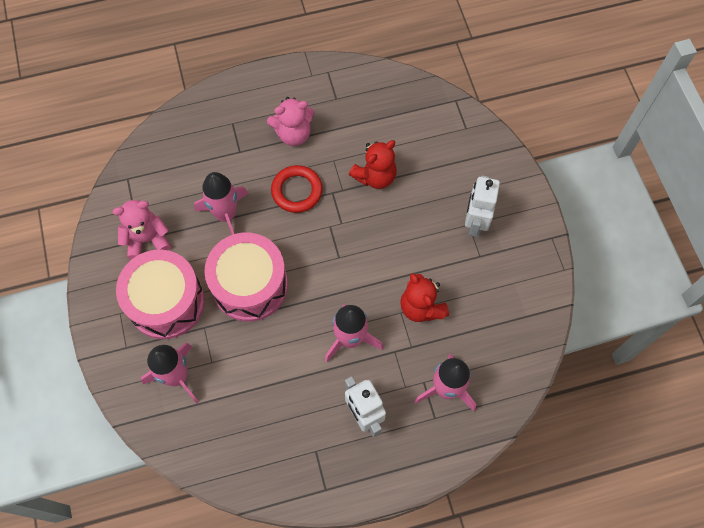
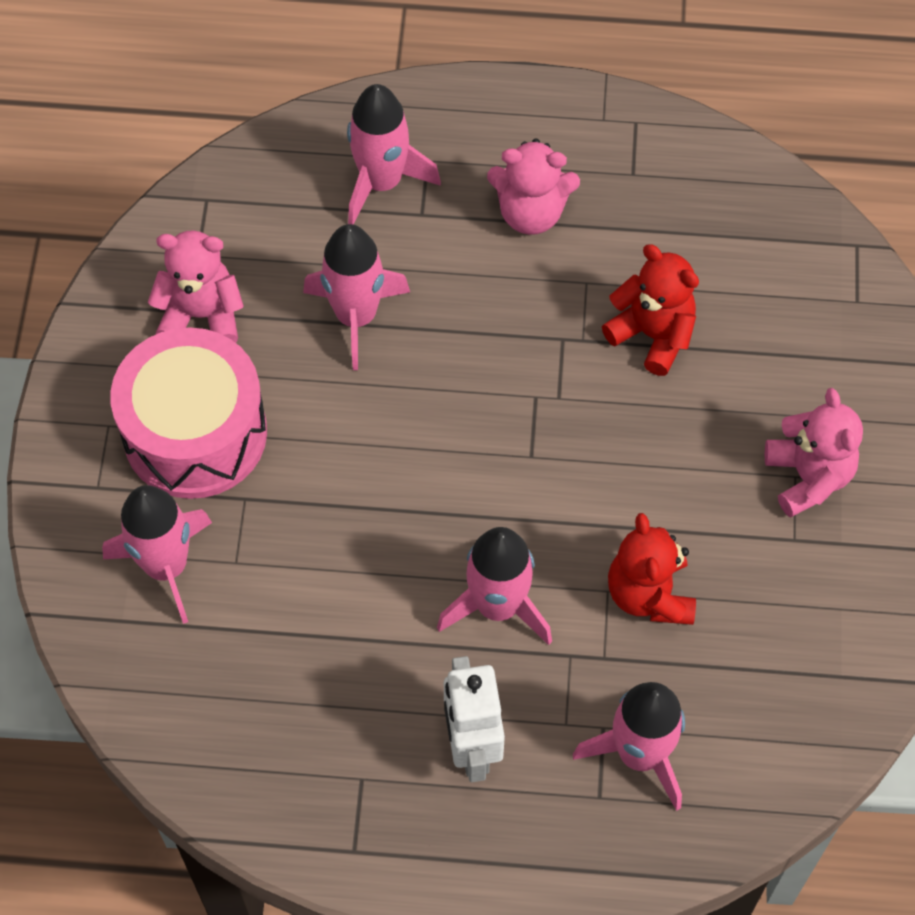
camera: 20 degrees right, 5 degrees down
pink drum [204,233,288,322] -> none
red ring [271,165,323,213] -> none
red teddy bear [349,140,397,189] -> red teddy bear turned 120 degrees counterclockwise [602,244,699,376]
white robot [465,175,500,237] -> pink teddy bear [765,388,863,518]
none -> pink rocket [347,84,441,224]

